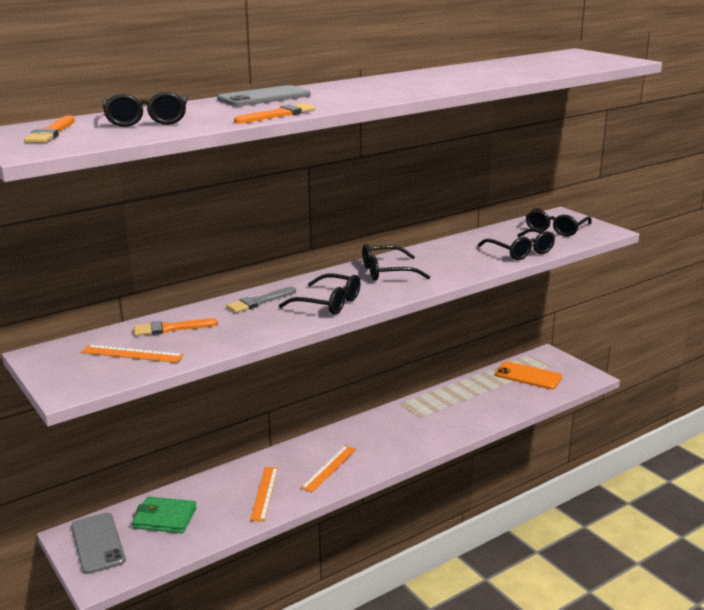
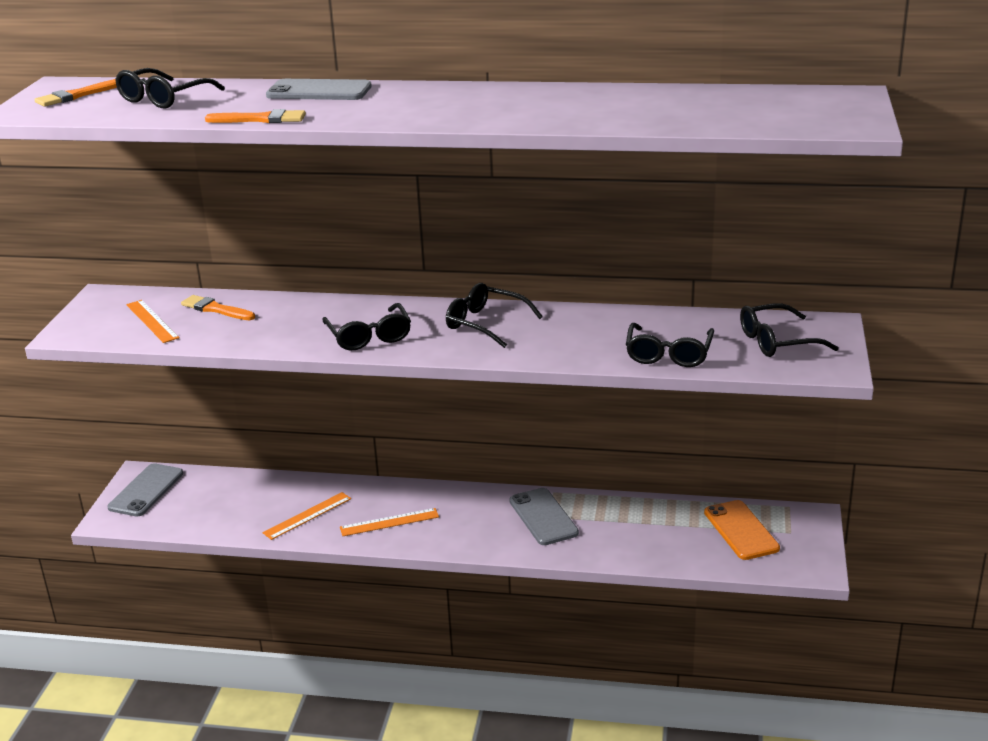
camera: 45 degrees right, 5 degrees up
green wallet [132,497,197,533] -> none
grey brush [226,287,296,313] -> none
none -> grey phone [509,488,579,545]

